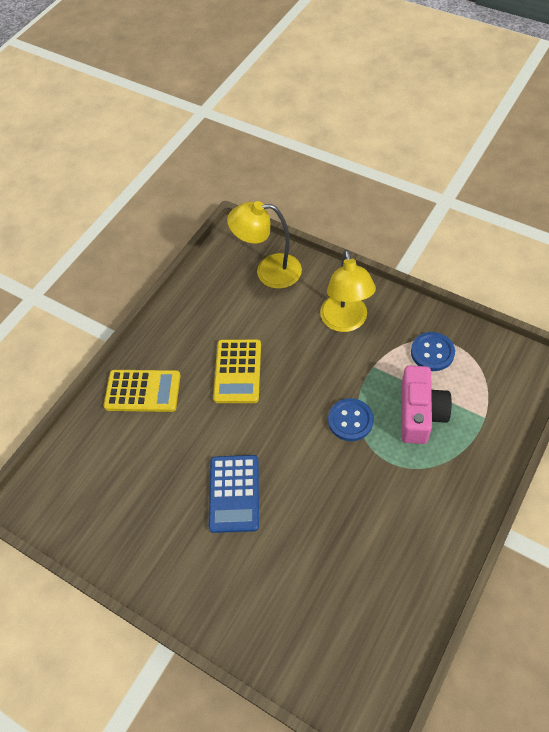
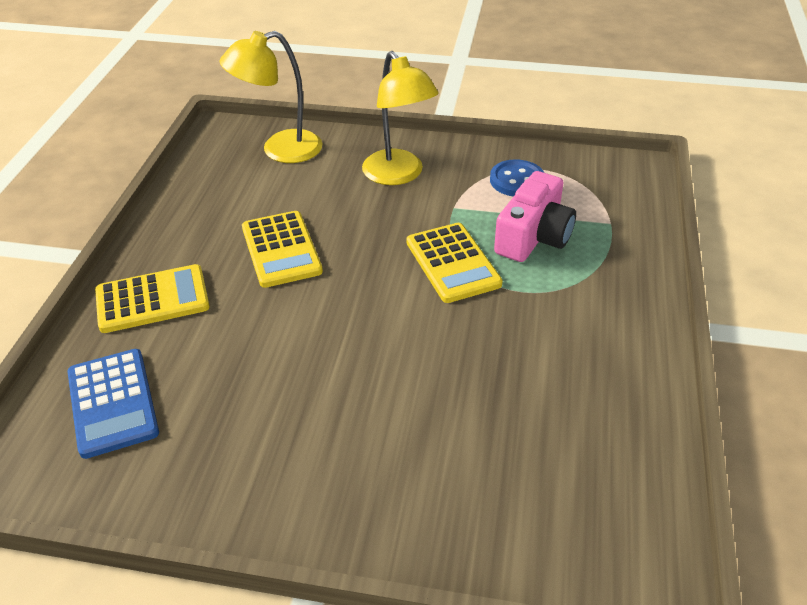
camera: 25 degrees left, 15 degrees down
blue calculator [209,455,259,533] -> blue calculator moved to [67,349,159,459]
blue button [328,398,374,441] -> yellow calculator [407,223,503,303]
pink camera [401,366,452,444] -> pink camera turned 45 degrees clockwise [494,171,576,262]

